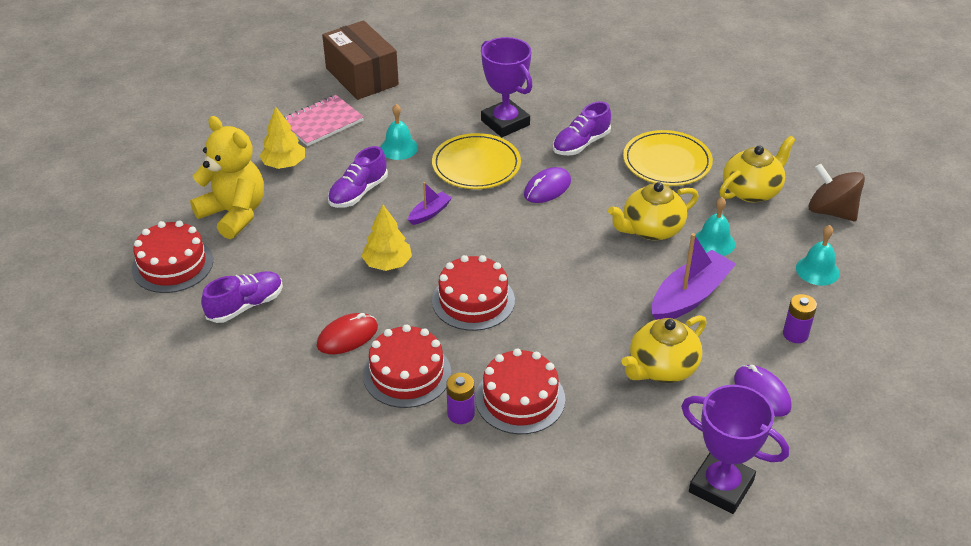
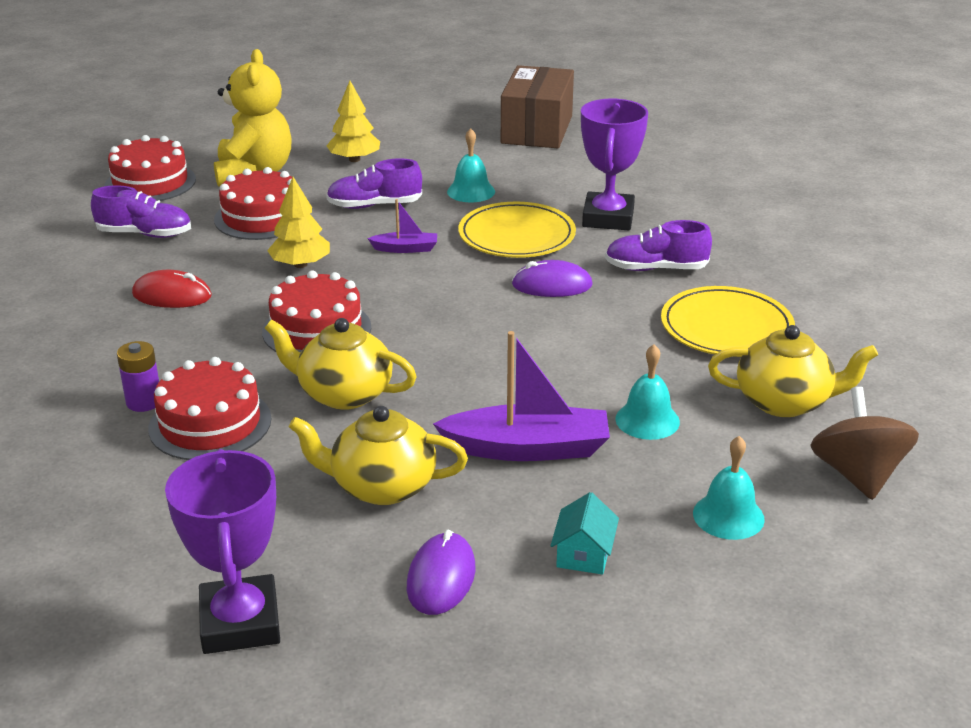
camera: 45 degrees right, 10 degrees down
pink notebook [284,95,364,146] -> none
red cake [363,324,451,408] -> red cake moved to [214,167,292,240]
yellow teapot [608,182,699,240] -> yellow teapot moved to [265,318,417,410]
purple battery [783,294,817,343] -> turquoise house [551,492,619,575]

